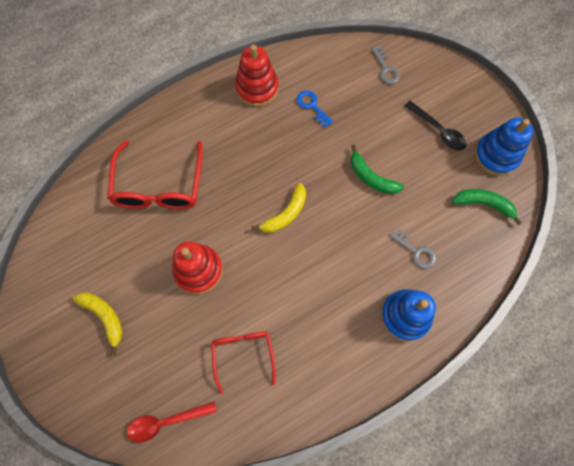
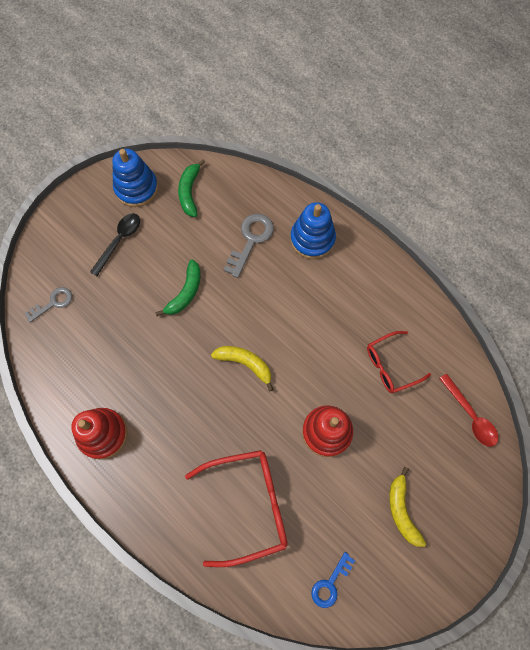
camera: 105 degrees left, 0 degrees up
yellow banana [73,292,123,355] -> yellow banana turned 45 degrees counterclockwise [389,467,426,547]
blue key [296,90,333,127] -> blue key moved to [311,552,355,608]
grey key [390,228,436,269] -> grey key [224,213,274,278], size x1.53

